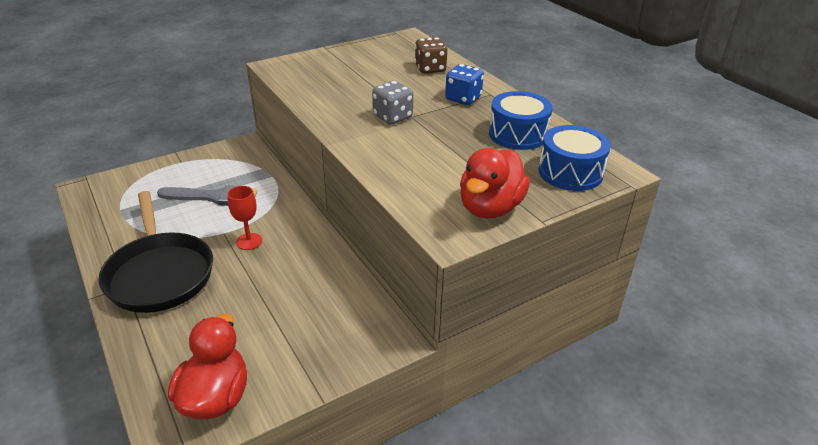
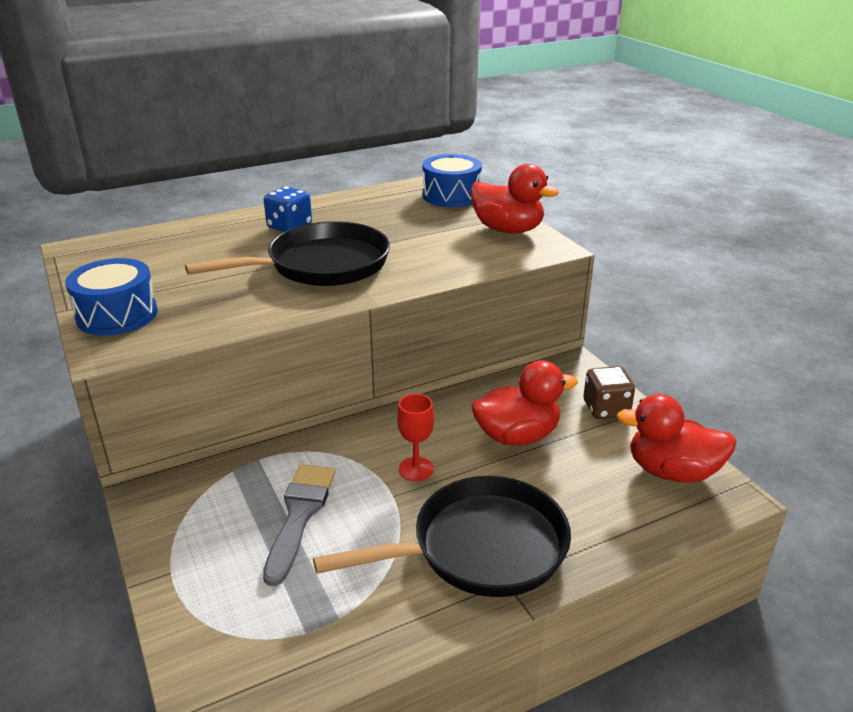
camera: 85 degrees left, 5 degrees down
grey dice [372,81,413,124] -> black pan [185,221,390,286]
brown dice [415,38,447,74] -> brown dice moved to [583,366,635,419]
blue drum [489,91,552,150] -> blue drum moved to [65,258,158,335]
none -> red duck [471,360,578,446]

